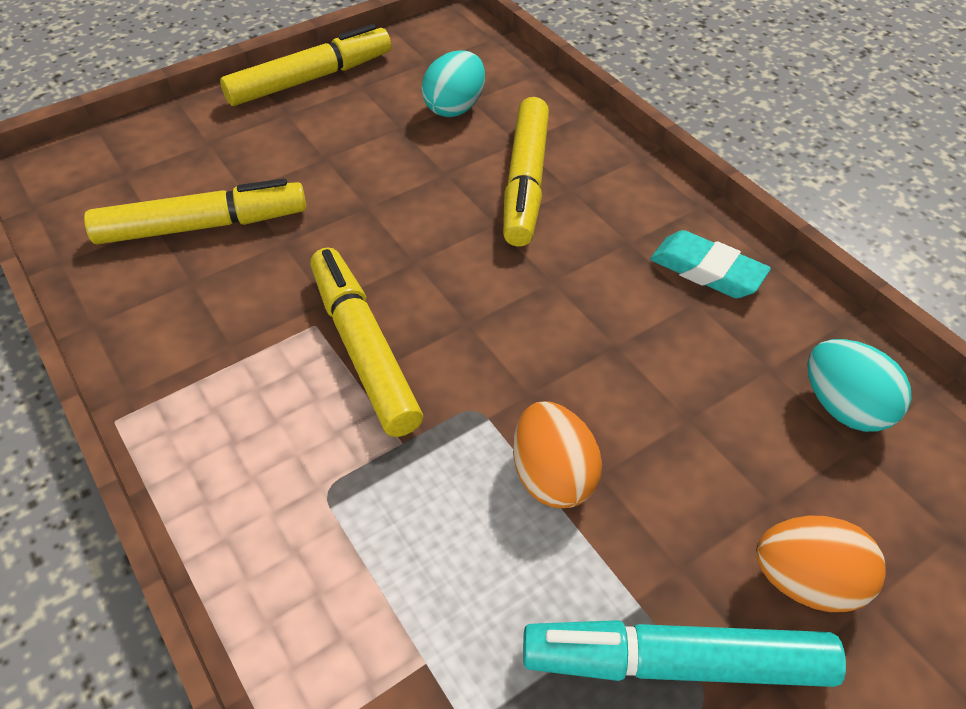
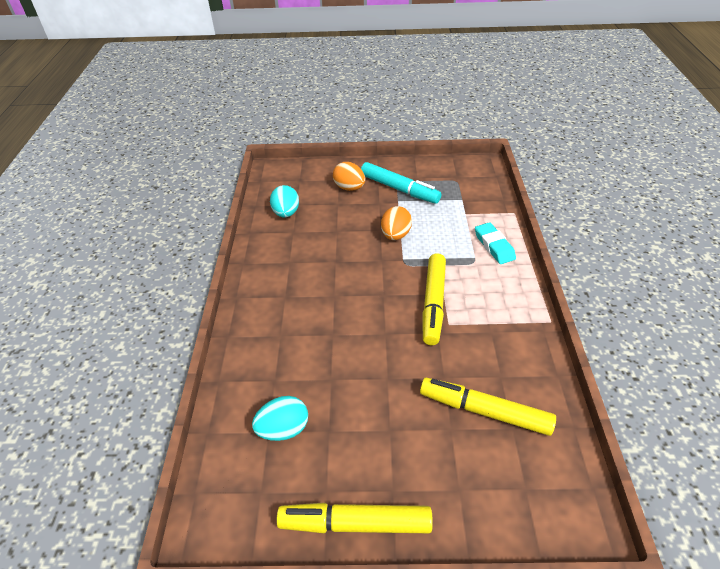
camera: 145 degrees left, 5 degrees down
yellow marker [503,97,549,247] -> none
turquoise eraser [650,230,771,298] -> turquoise eraser moved to [475,222,516,264]

